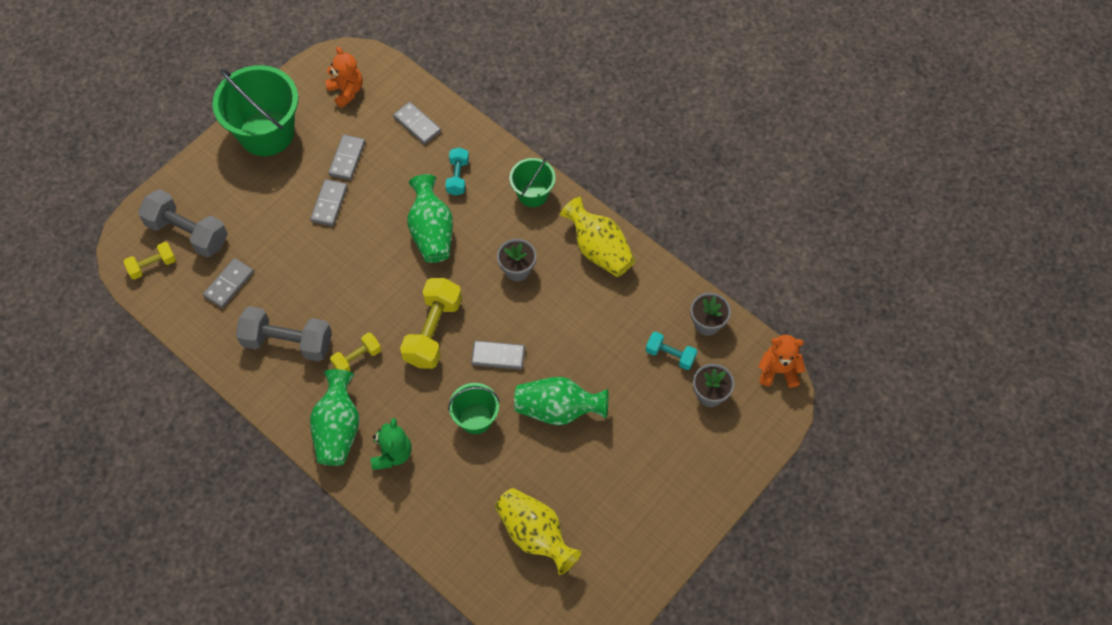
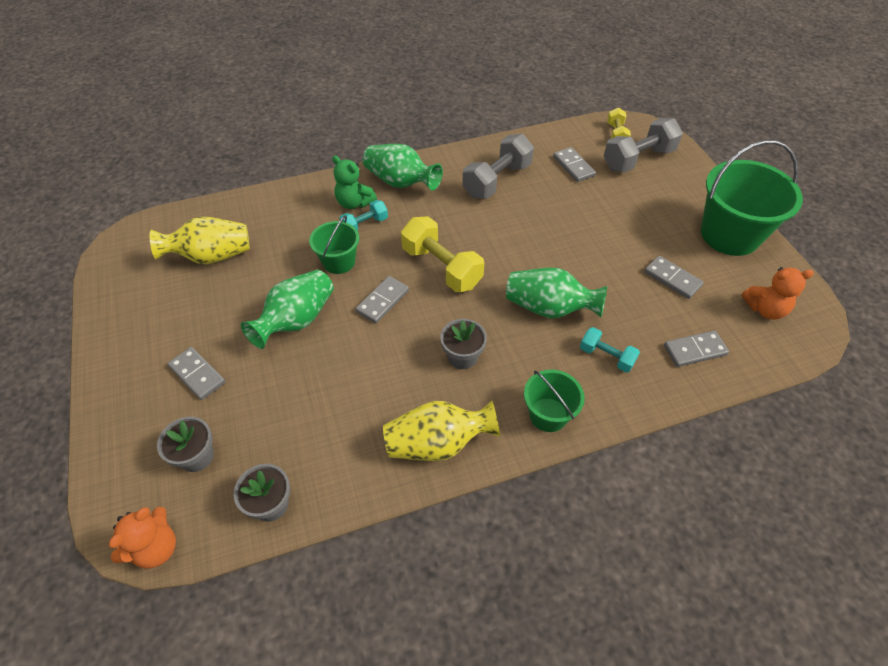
camera: 120 degrees right, 10 degrees down
grey domino [310,179,348,226] -> grey domino moved to [168,347,225,400]
yellow dumbbell [330,332,381,371] -> none
turquoise dumbbell [646,332,697,370] -> turquoise dumbbell moved to [339,200,388,231]

